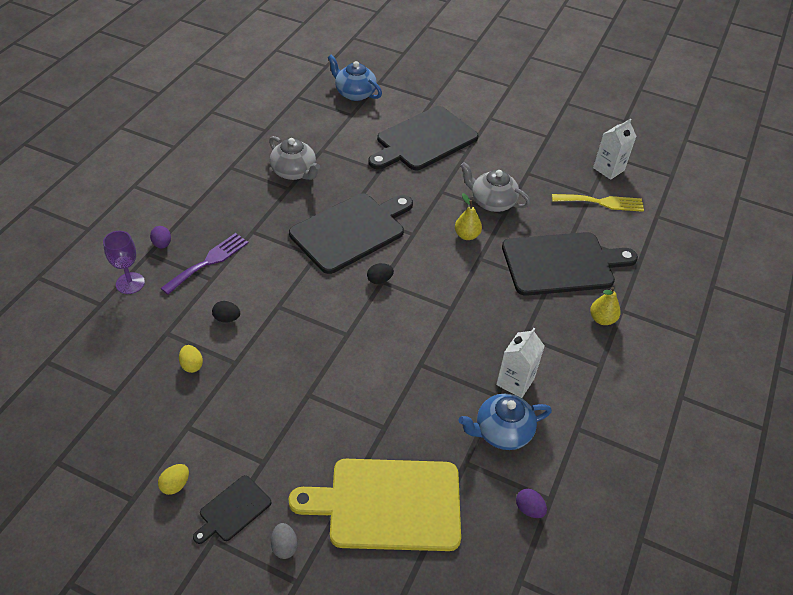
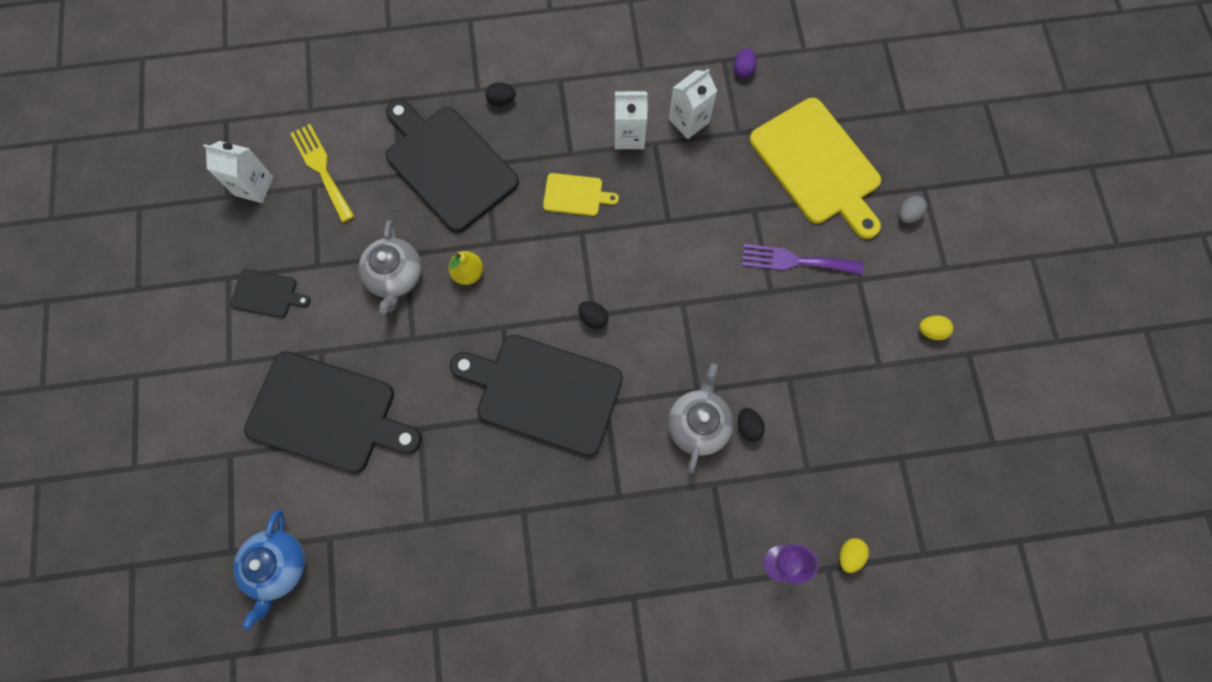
camera: 120 degrees left, 25 degrees up
purple egg [150,226,171,249] -> none
purple fork [160,233,249,295] -> purple fork moved to [742,244,863,275]
yellow egg [179,345,203,373] -> yellow egg moved to [839,538,869,573]
black cutting board [193,475,271,544] -> black cutting board moved to [230,269,311,318]
grey teapot [269,136,320,180] -> grey teapot moved to [668,363,733,474]
blue teapot [459,394,552,450] -> white carton [669,68,717,139]
yellow pear [590,287,621,325] -> black egg [485,82,516,106]
none -> yellow cutting board [543,173,619,216]

